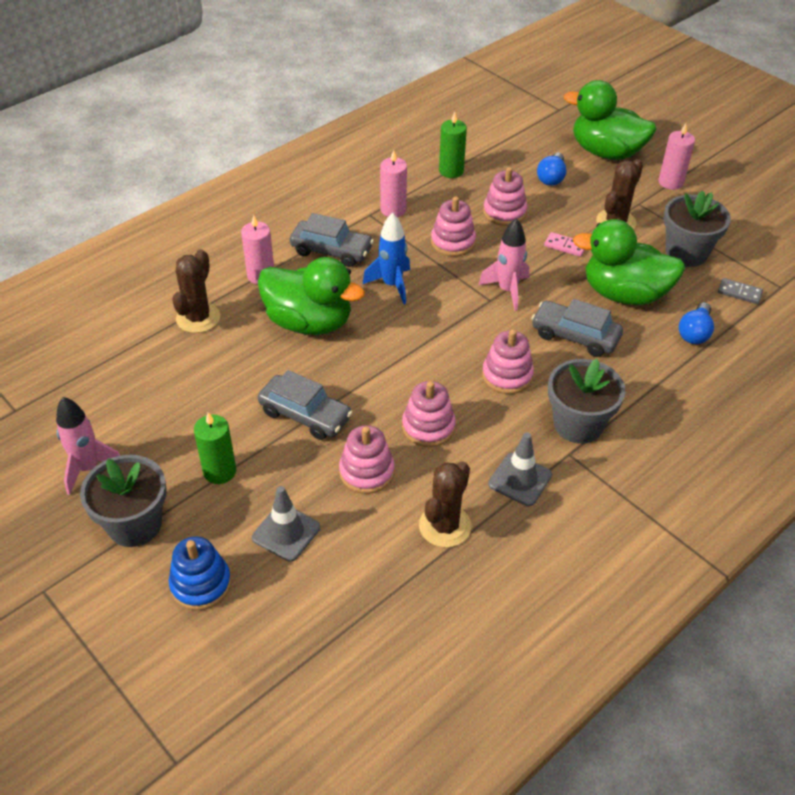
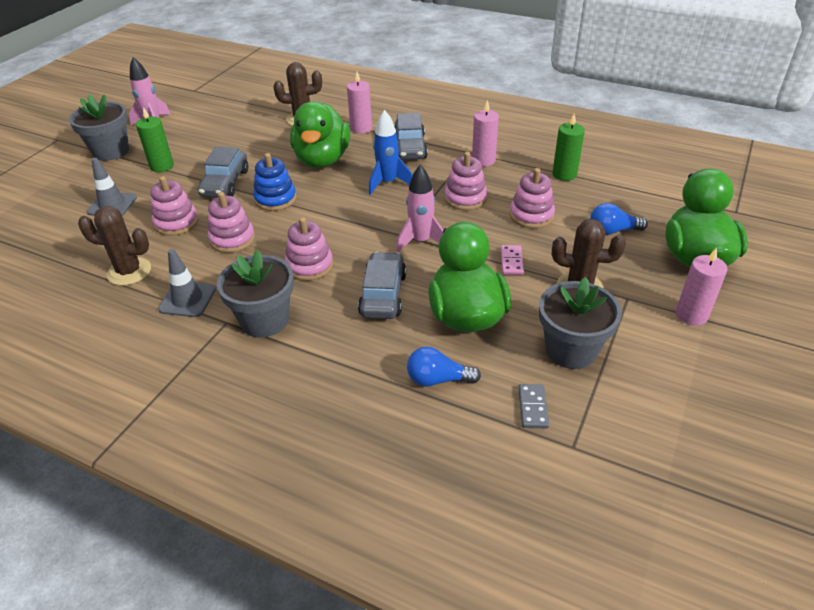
camera: 70 degrees right, 5 degrees down
blue stacking toy [169,536,231,610] -> blue stacking toy moved to [253,153,297,211]

